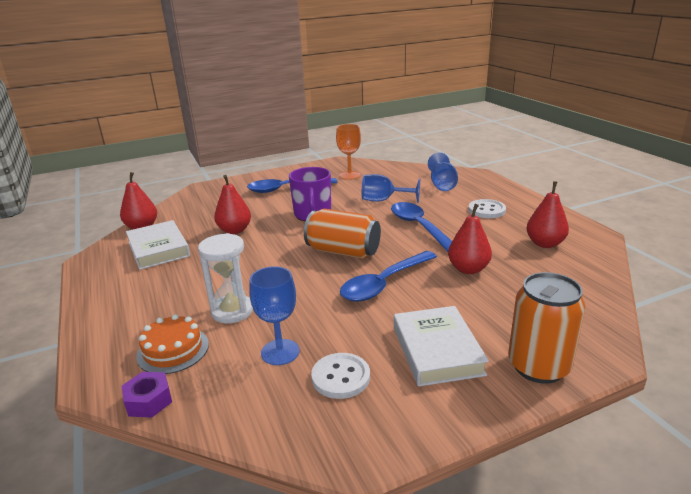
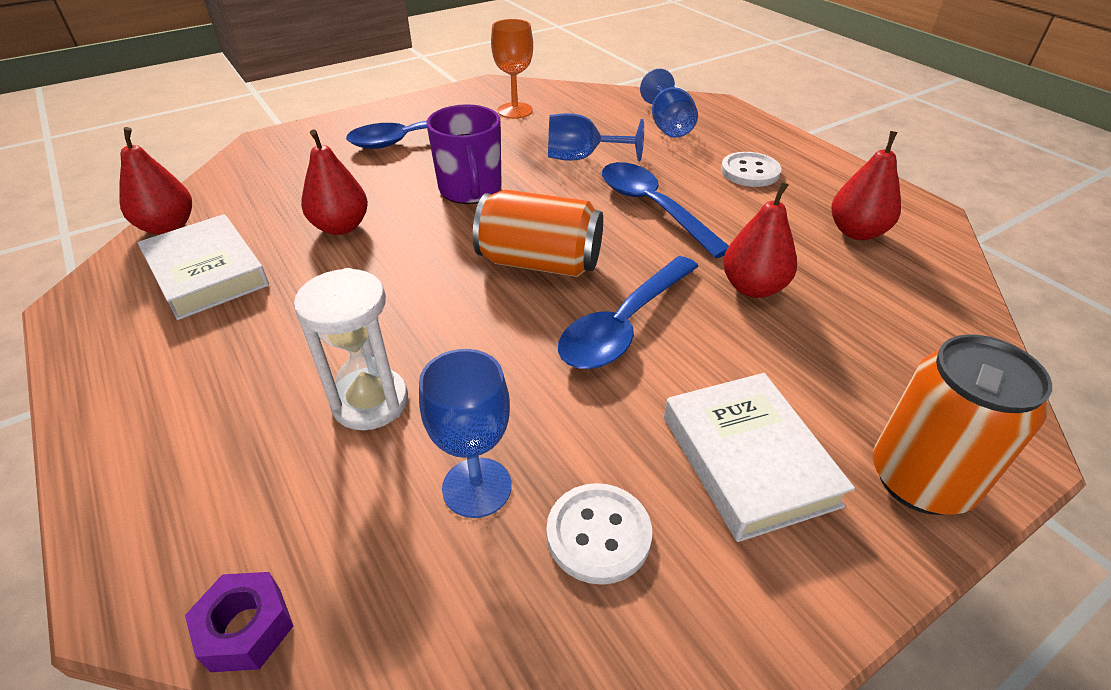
camera: 10 degrees left, 15 degrees up
orange cake [136,314,209,374] -> none

